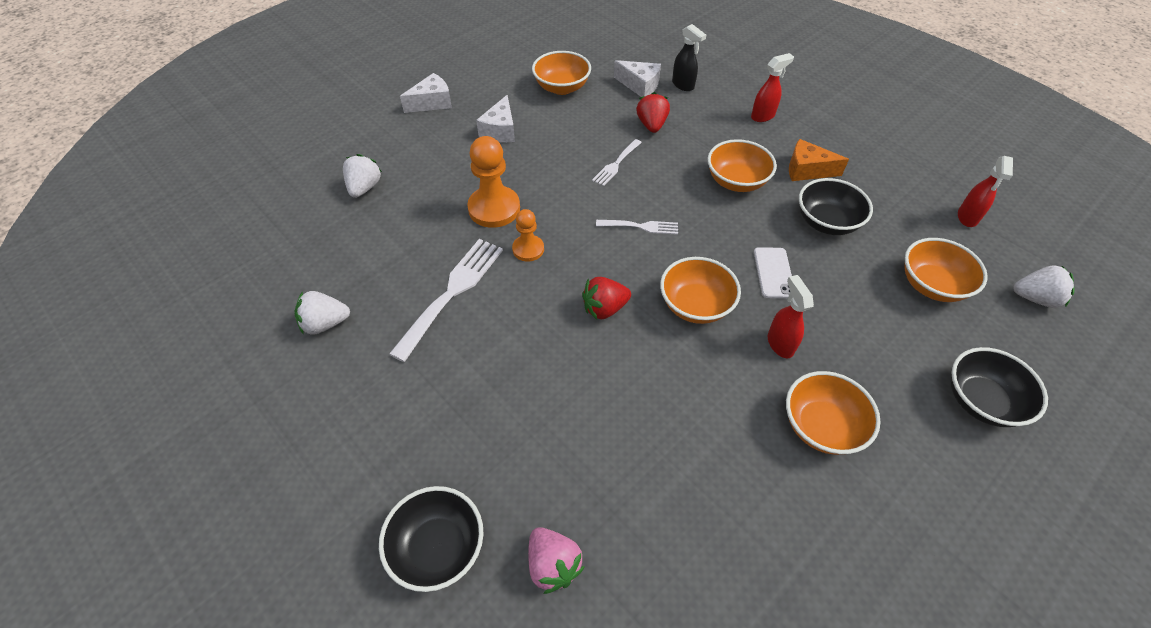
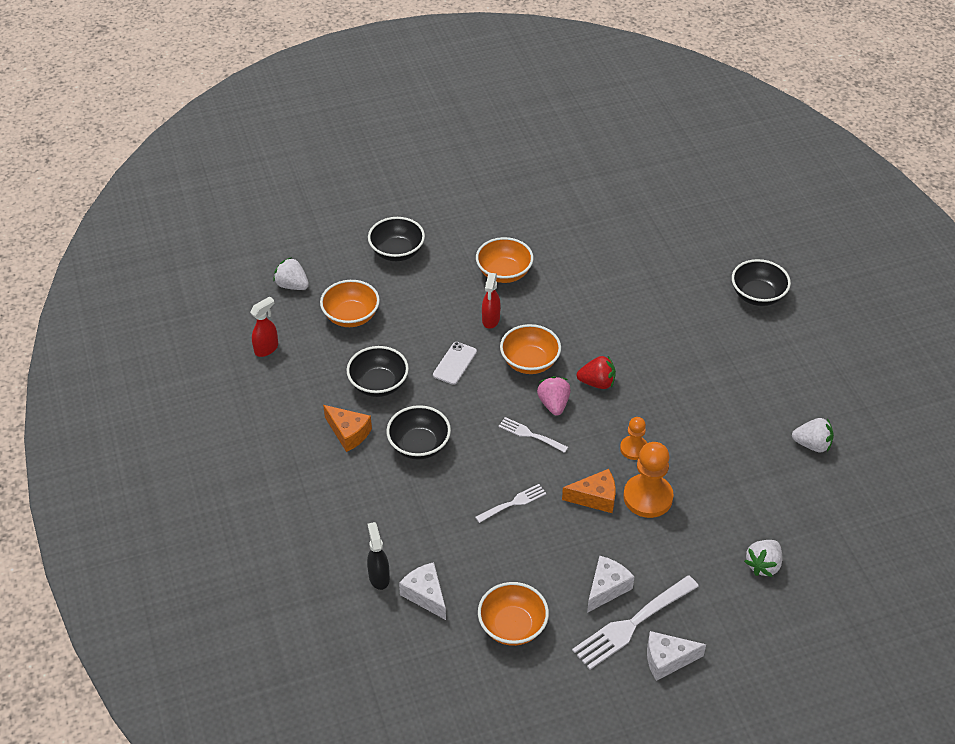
camera: 155 degrees left, 5 degrees down
white fork [389,239,503,362] -> white fork moved to [572,575,699,670]
pink strawberry [528,527,585,594] -> pink strawberry moved to [537,376,571,416]
red strawberry [636,92,670,133] -> none
orange bowl [707,139,777,192] -> black bowl [386,405,451,460]
red spray bottle [751,53,794,122] -> none
none -> orange cheese [562,469,616,513]

